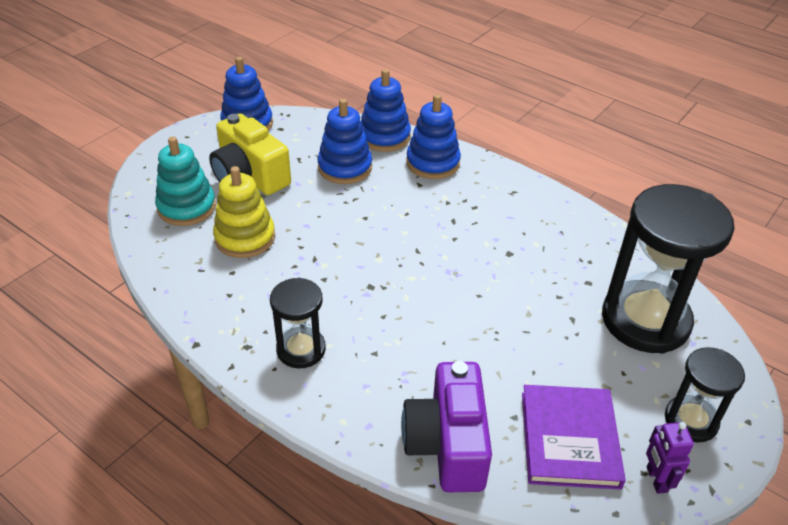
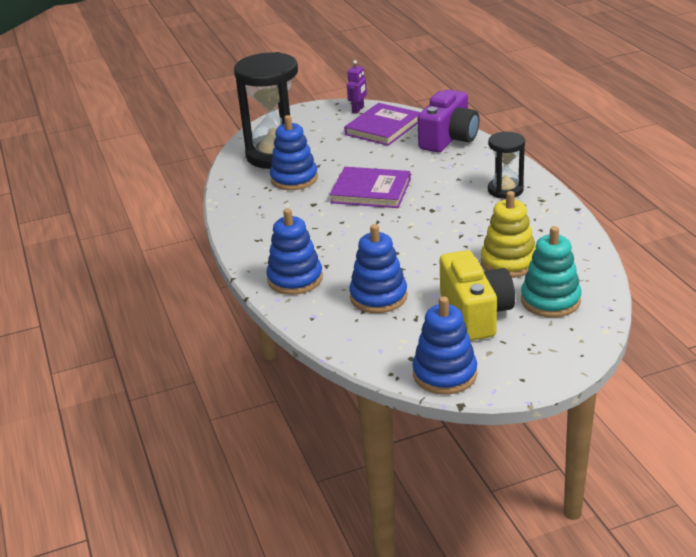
camera: 145 degrees left, 10 degrees down
blue stacking toy [361,69,411,152] -> blue stacking toy moved to [270,115,318,190]
black hourglass [665,347,745,443] -> none
none -> purple book [329,167,411,208]

